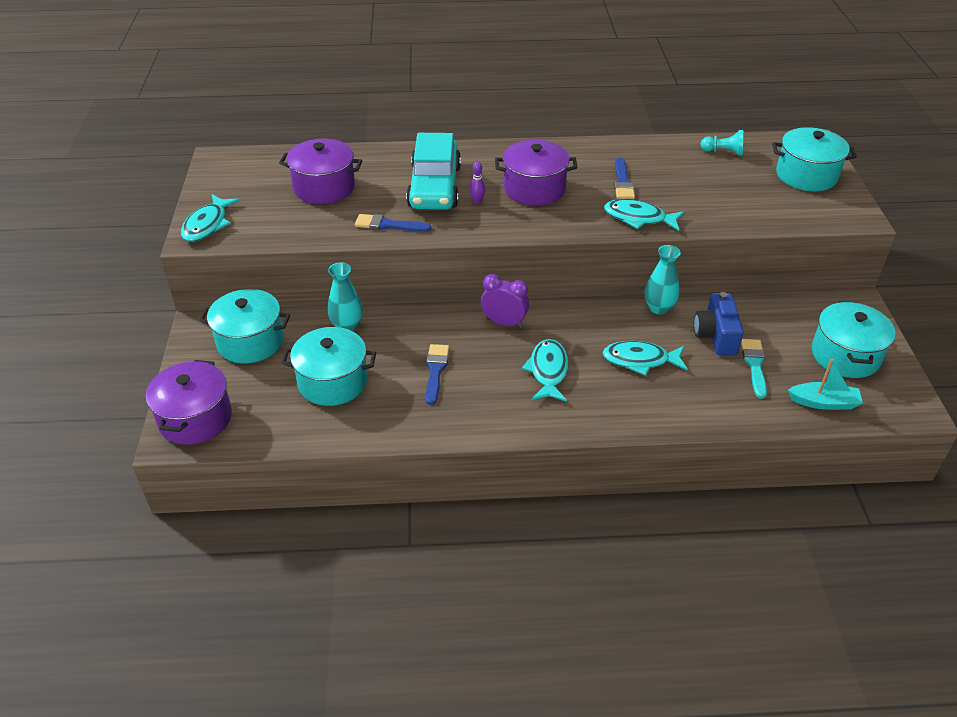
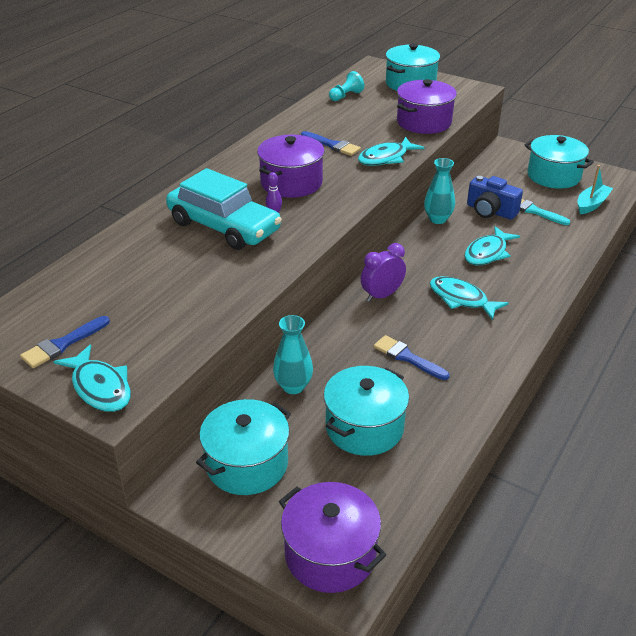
camera: 55 degrees left, 5 degrees down
purple pot [279,139,362,204] -> purple pot moved to [397,79,457,134]
blue brush [355,214,431,232] -> blue brush moved to [20,316,110,368]

